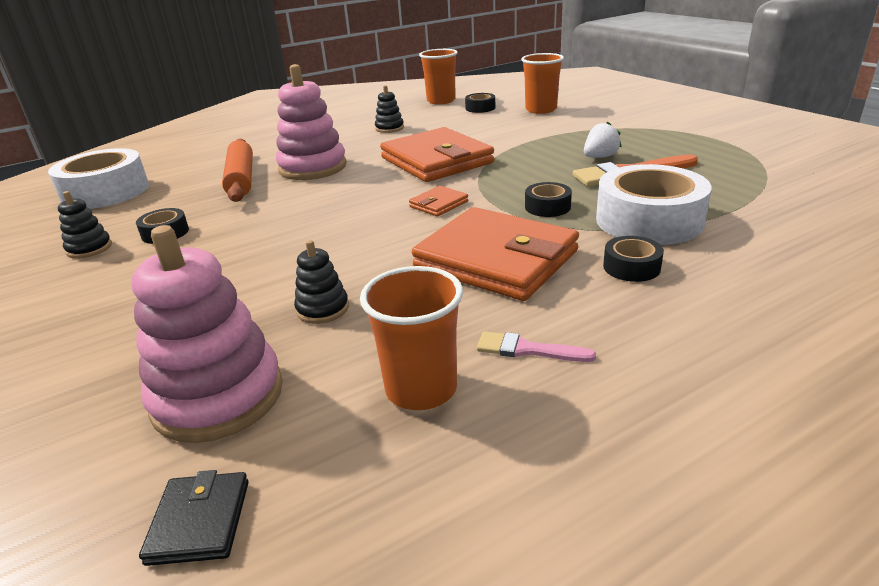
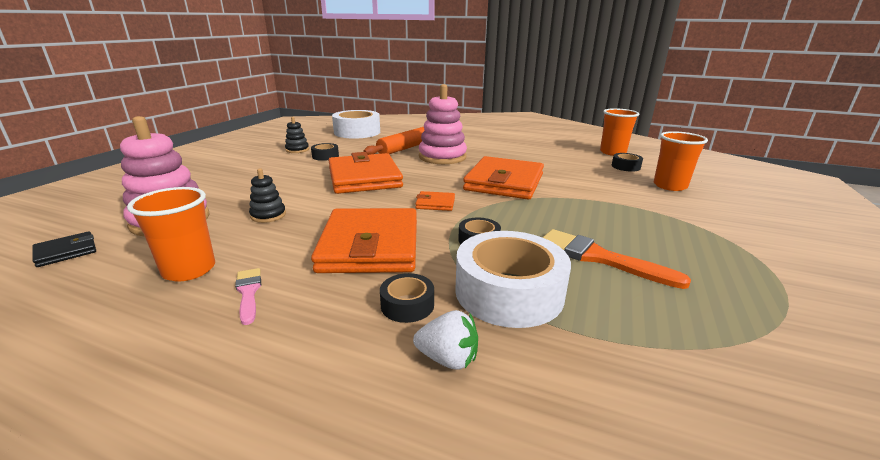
camera: 50 degrees right, 5 degrees down
black stacking toy [375,85,404,133] -> none
white strawberry [584,121,622,158] -> white strawberry moved to [413,310,478,369]
none -> orange wallet [328,152,403,194]

